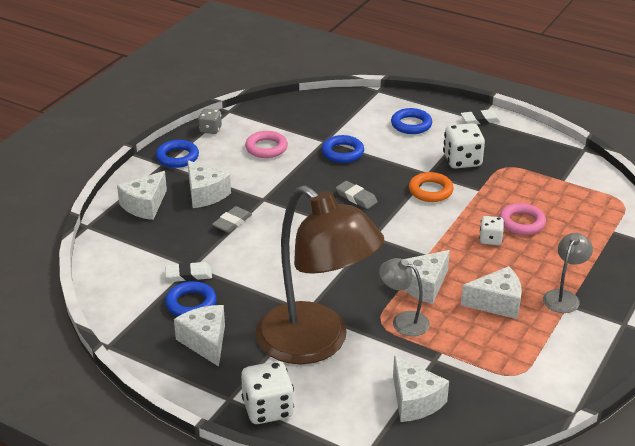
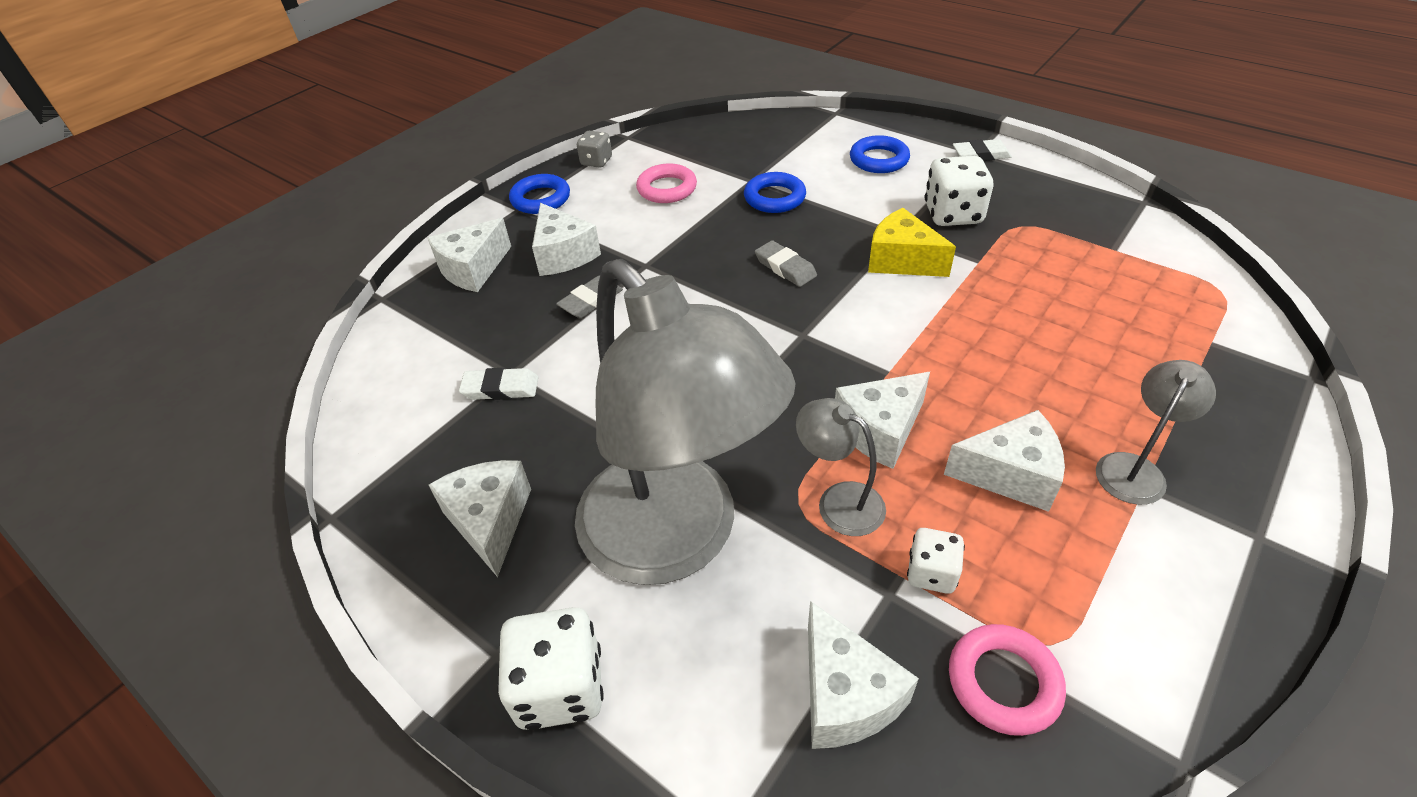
camera: 10 degrees right, 10 degrees up
blue ring [165,281,217,316] -> none
brown lamp [256,185,384,364] -> grey lamp [575,259,796,585]
orange ring [409,172,454,202] -> yellow cheese [868,208,956,277]
white dice [479,216,504,245] -> white dice moved to [907,528,965,594]
pink ring [499,203,546,235] -> pink ring moved to [949,624,1066,736]

